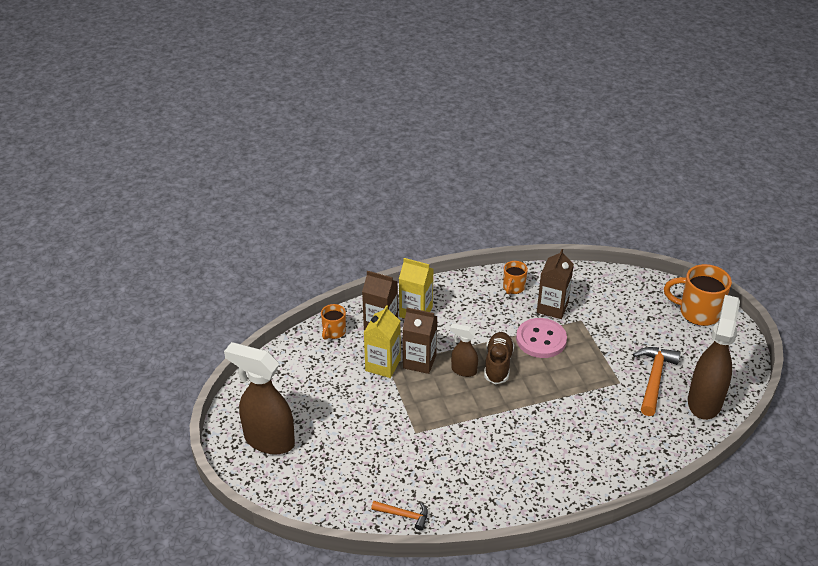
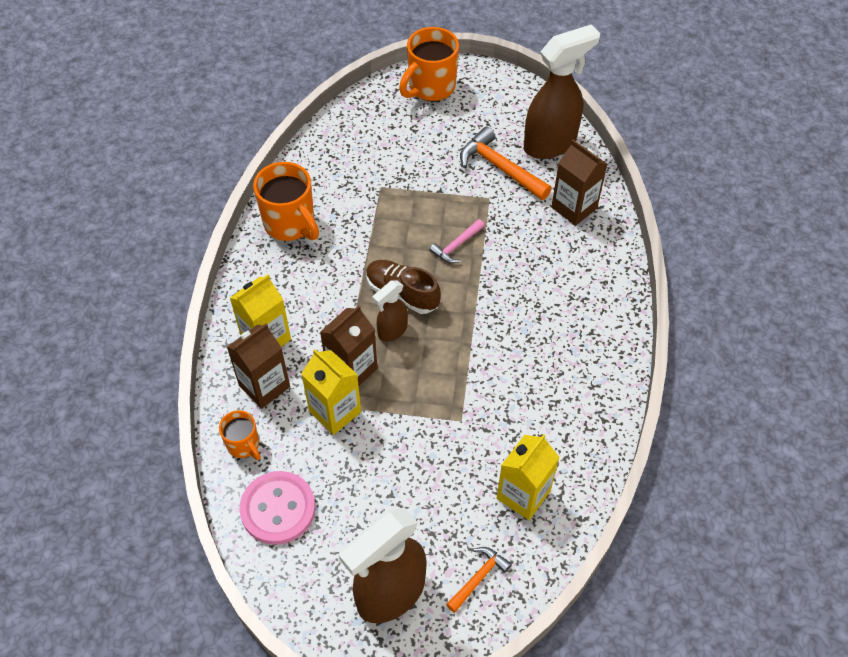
camera: 65 degrees left, 15 degrees up
orange hammer [371,501,428,531] -> orange hammer moved to [446,547,512,613]
orange mug [503,261,528,294] -> orange mug [253,162,319,241], size x1.79
pink button [516,318,567,358] -> pink button moved to [239,471,315,545]
brown carton [537,249,574,319] -> brown carton moved to [551,140,607,226]
brown spray bottle [688,295,740,420] -> brown spray bottle turned 105 degrees clockwise [524,24,600,159]
none -> pink hammer [429,219,485,263]
none -> yellow carton [497,434,560,520]

